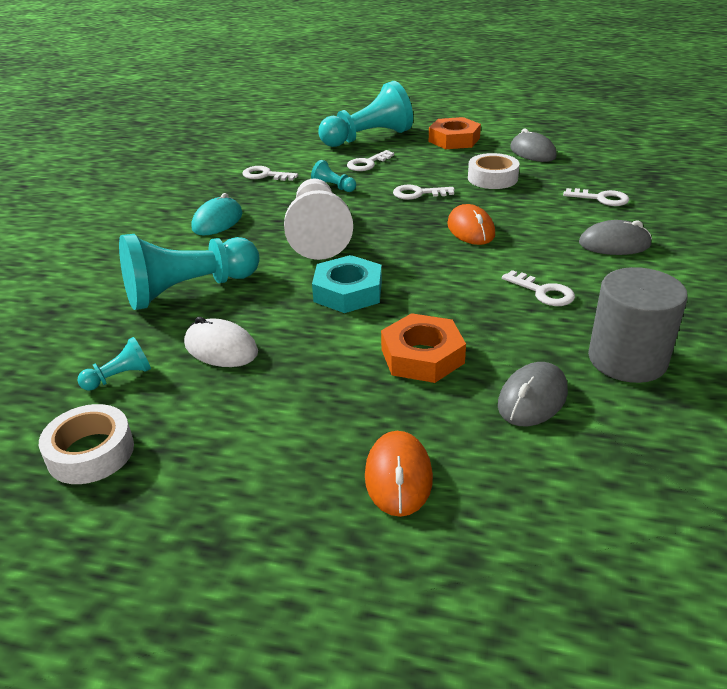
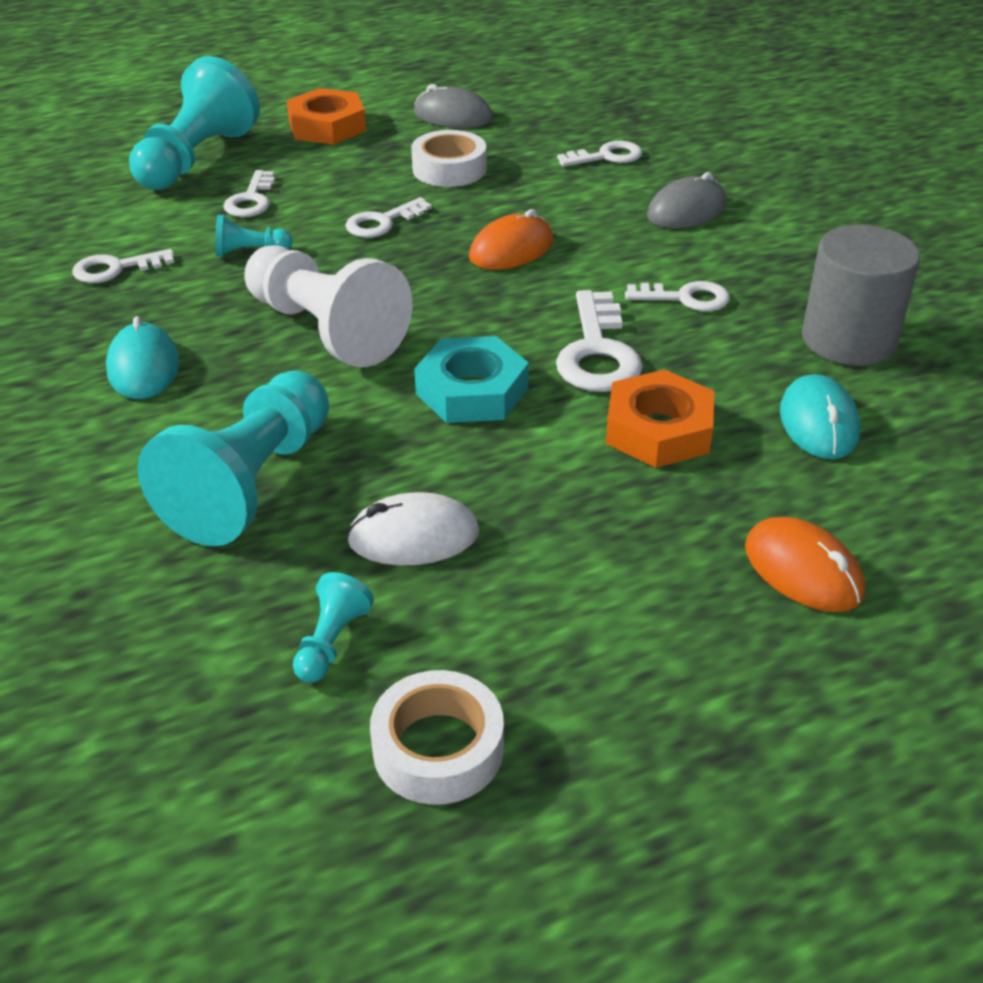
camera: 40 degrees left, 5 degrees up
orange mouse [447,204,495,245] -> orange mouse turned 75 degrees counterclockwise [469,209,554,270]
grey mouse [498,362,568,426] -> turquoise mouse [780,374,860,459]
none -> white key [556,290,643,392]

